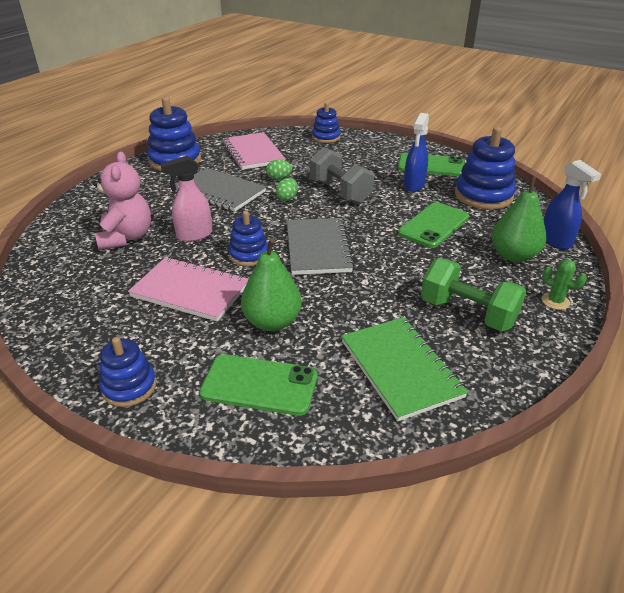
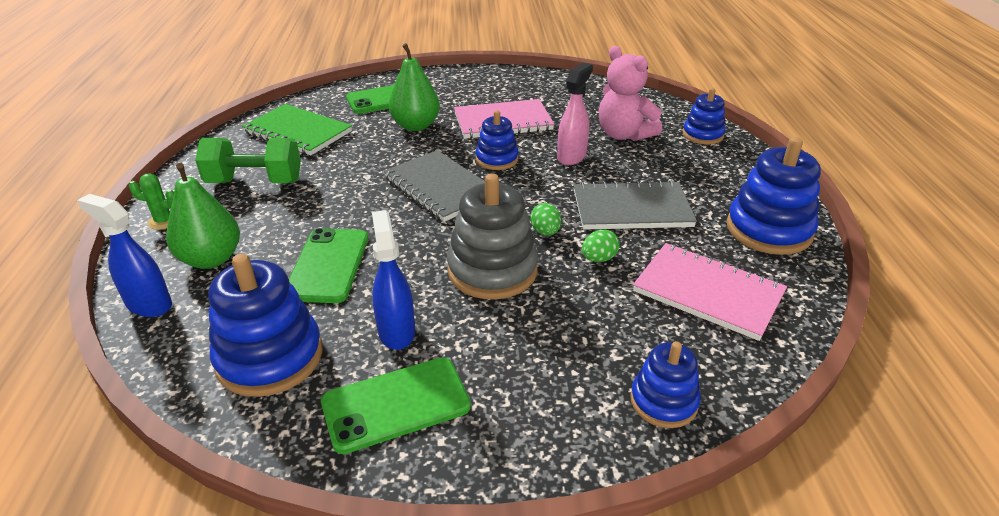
camera: 145 degrees right, 0 degrees up
blue stacking toy [99,337,156,407] -> blue stacking toy moved to [683,88,726,145]
grey dumbbell [310,147,374,204] -> grey stacking toy [447,173,538,299]

